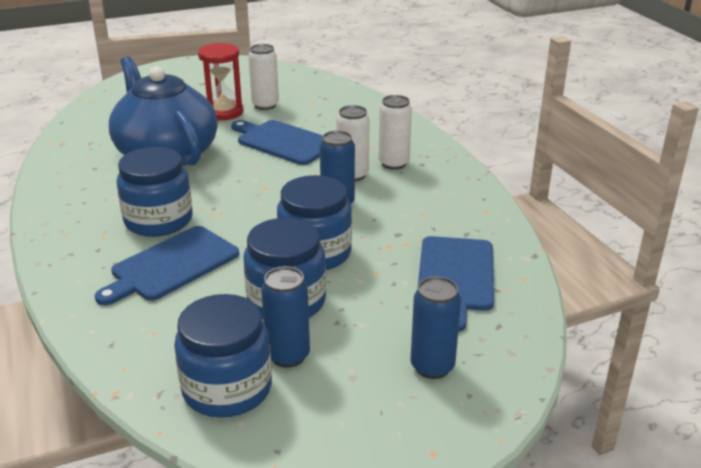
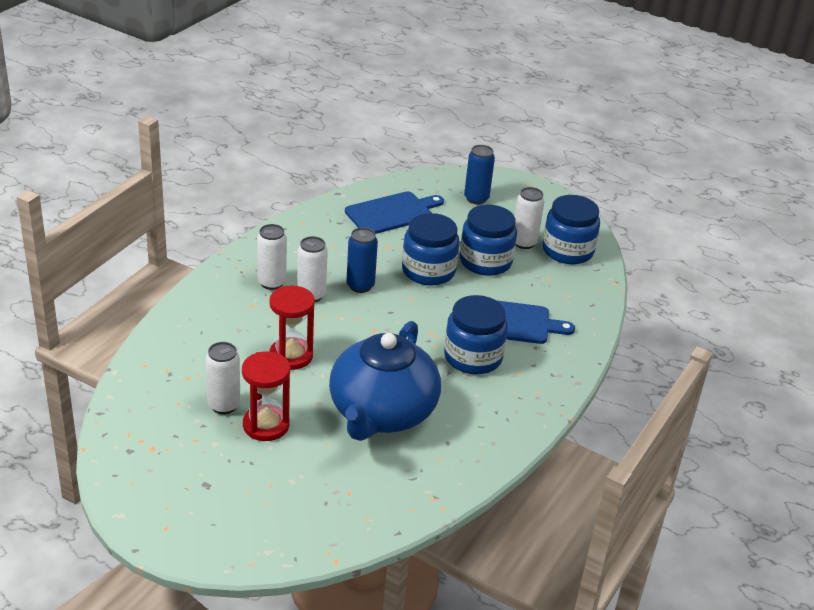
camera: 130 degrees left, 5 degrees up
blue cutting board [231,120,323,165] -> red hourglass [269,285,315,370]
blue can [261,266,310,368] -> white can [514,187,545,249]

